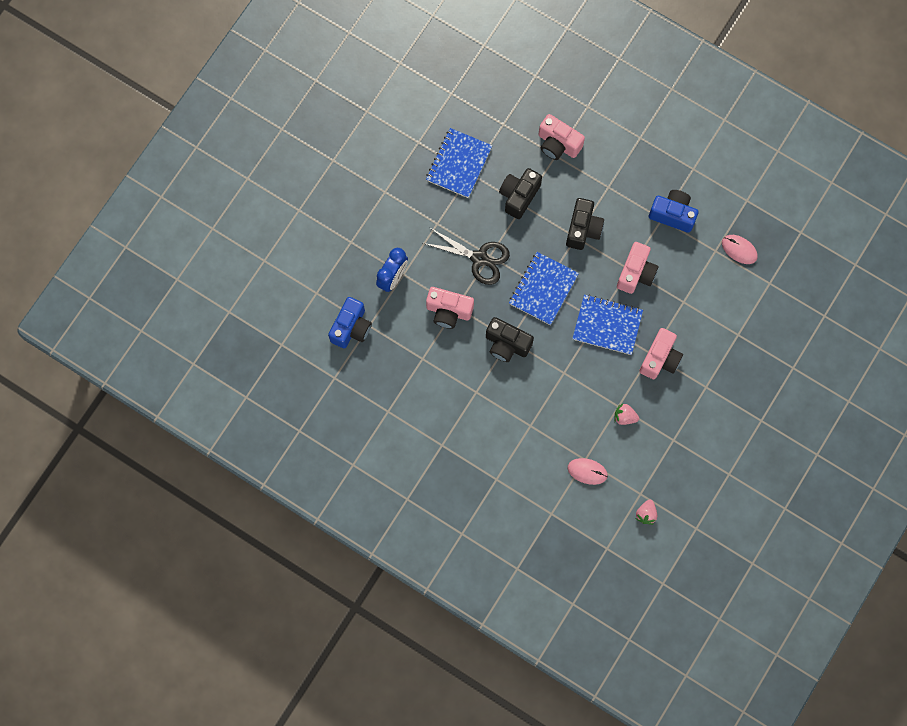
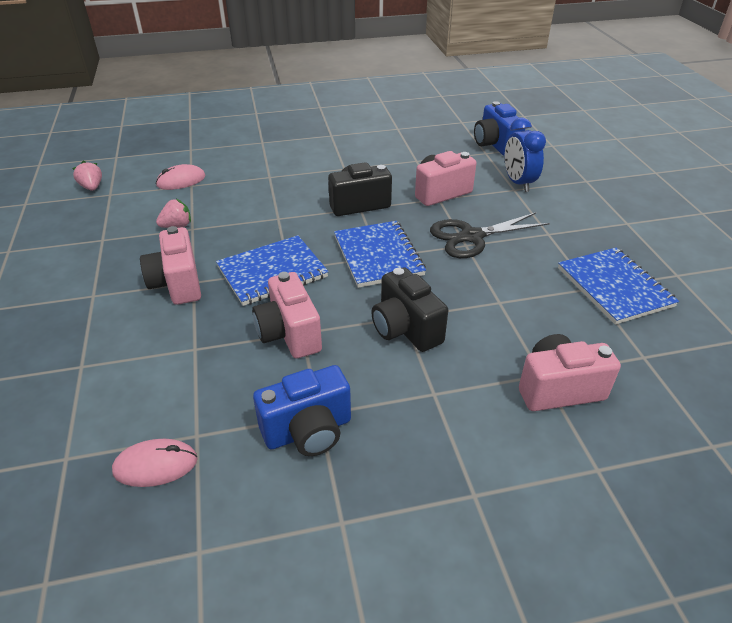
camera: 135 degrees right, 35 degrees down
black camera [499,168,542,219] -> none

